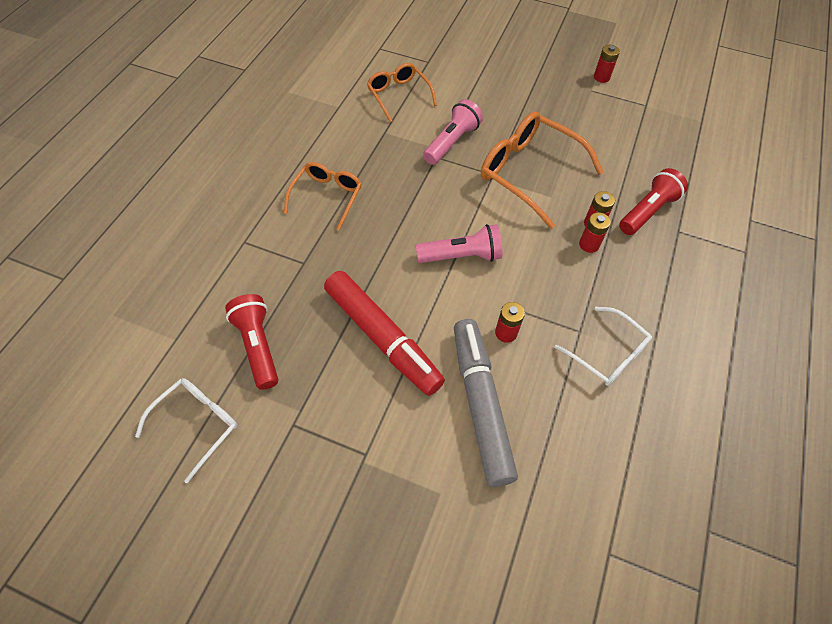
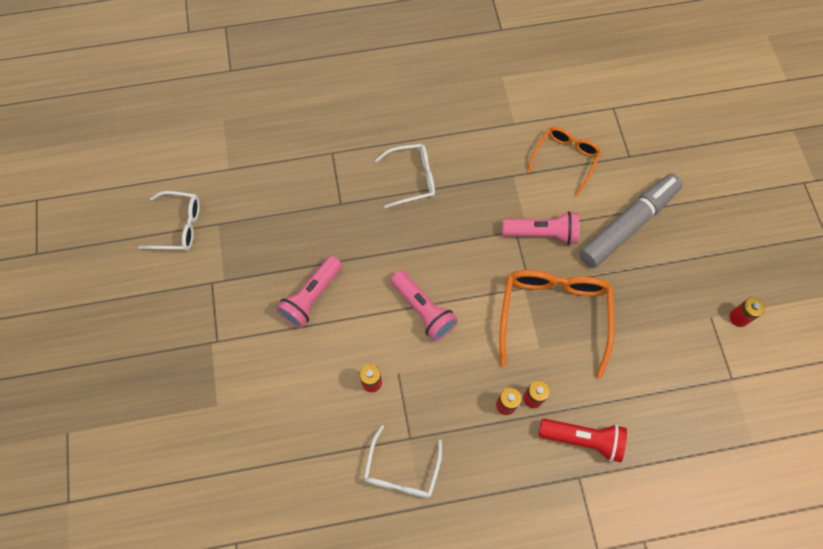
camera: 60 degrees right, 10 degrees up
red flashlight [225,294,278,390] -> none
orange glasses [284,162,362,231] -> white glasses [375,144,435,208]
red marker [324,271,445,396] -> pink flashlight [276,256,342,328]
grey marker [454,319,518,487] -> grey marker moved to [579,174,683,268]

